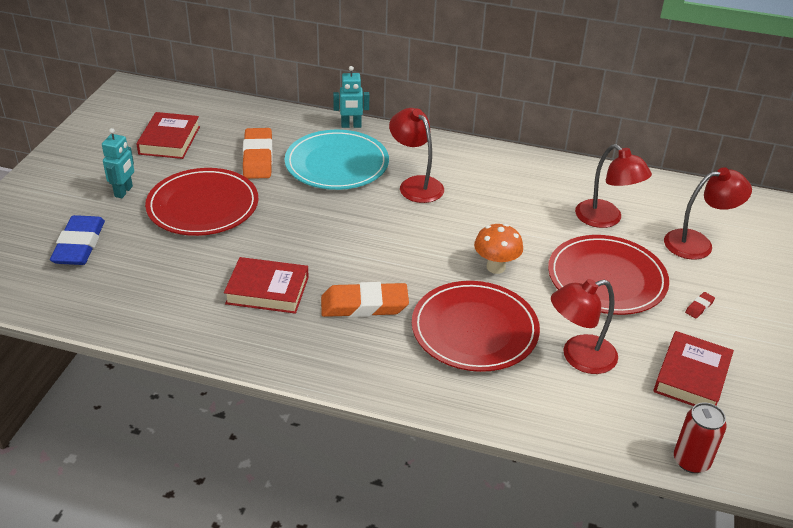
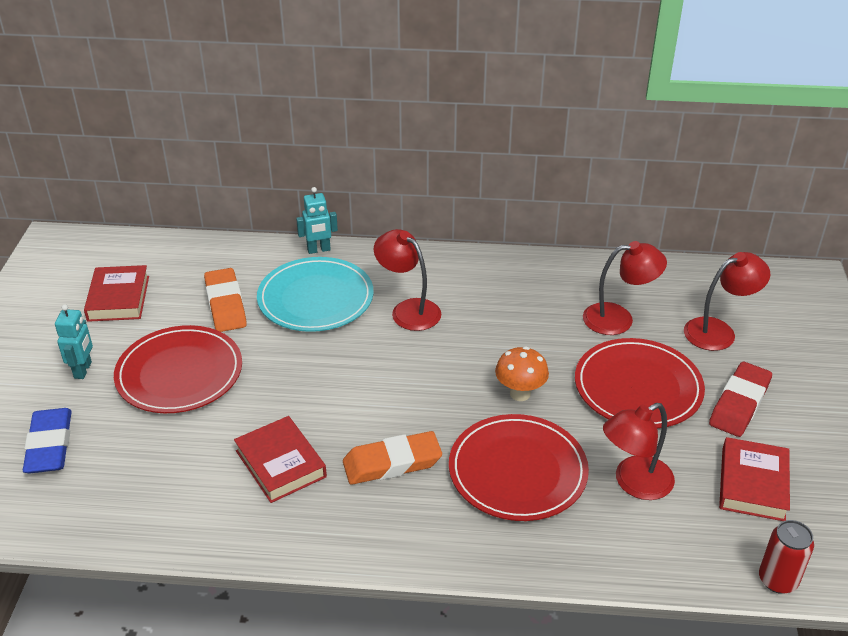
camera: 10 degrees left, 0 degrees up
red book [224,257,309,314] -> red book turned 60 degrees clockwise [234,416,327,503]
red lamp [575,144,652,228] -> red lamp turned 45 degrees counterclockwise [583,241,667,335]
red eraser [685,292,715,319] -> red eraser [709,362,772,437], size x2.41

